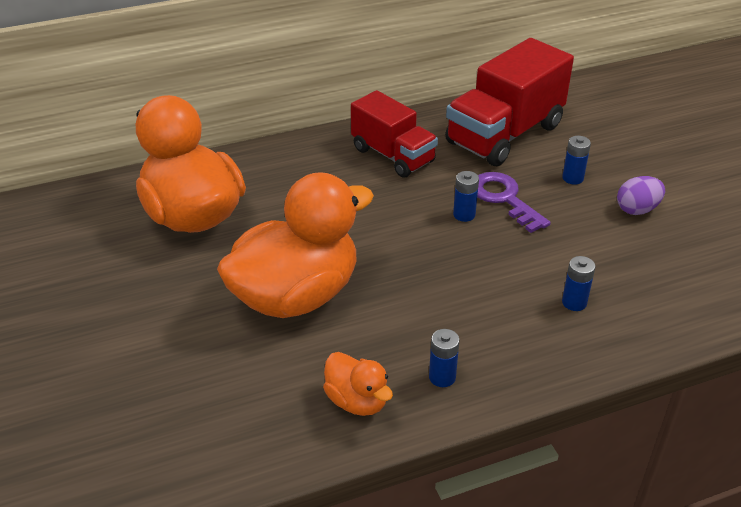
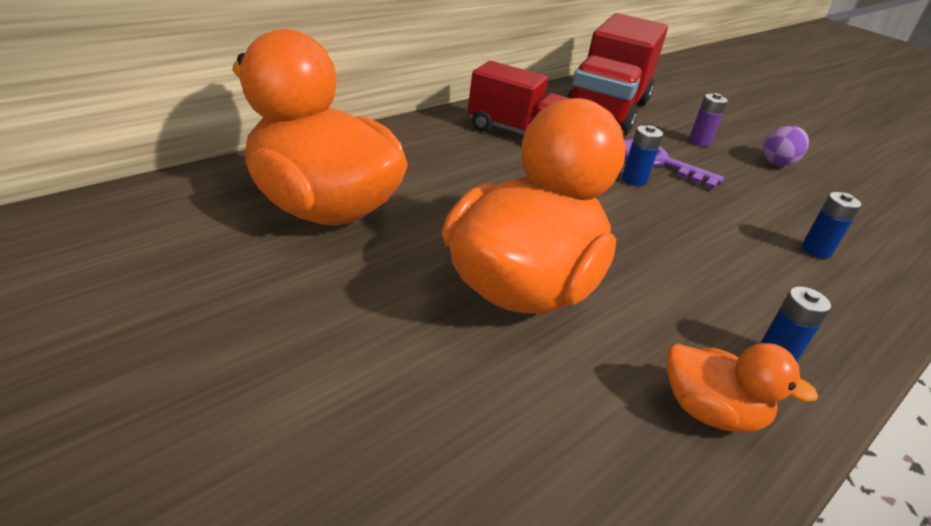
camera: 25 degrees left, 5 degrees down
blue battery [562,136,591,185] -> purple battery [689,93,728,146]

